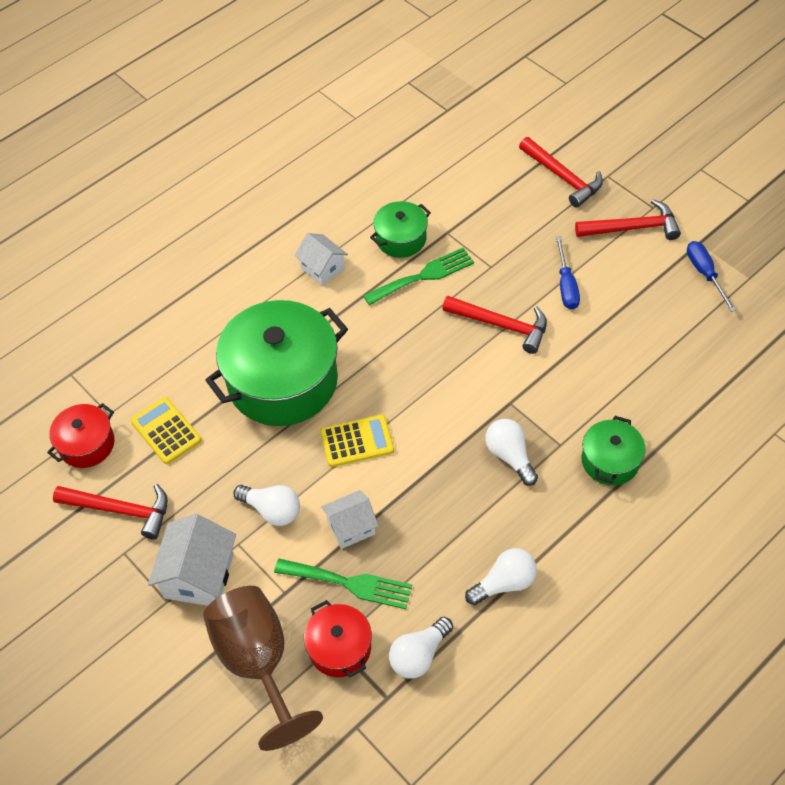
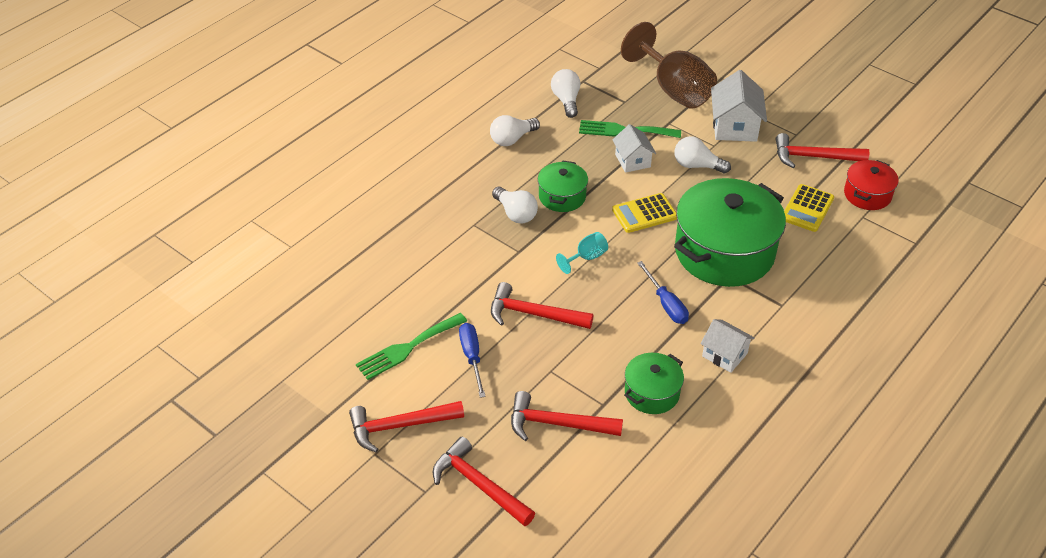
camera: 170 degrees right, 10 degrees down
yellow calculator [131,397,201,464] -> yellow calculator turned 75 degrees clockwise [784,184,834,232]
red pot [304,600,372,677] -> none
white house [321,490,379,549] -> white house turned 75 degrees counterclockwise [612,124,656,173]
green fork [363,248,474,305] -> green fork moved to [356,313,467,380]
white light bulb [389,617,453,679] -> white light bulb turned 45 degrees counterclockwise [551,69,580,118]
green pot [582,416,645,485] -> green pot moved to [538,160,588,212]
blue screwdriver [687,241,736,312] -> blue screwdriver moved to [637,261,689,324]
none -> red hammer [511,391,623,441]
none -> turquoise goblet [556,232,608,274]

